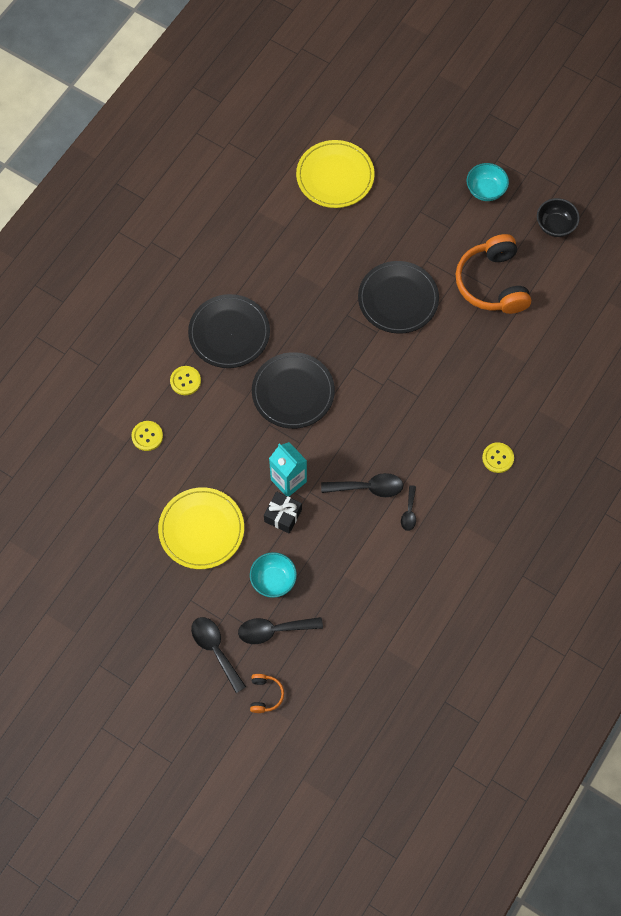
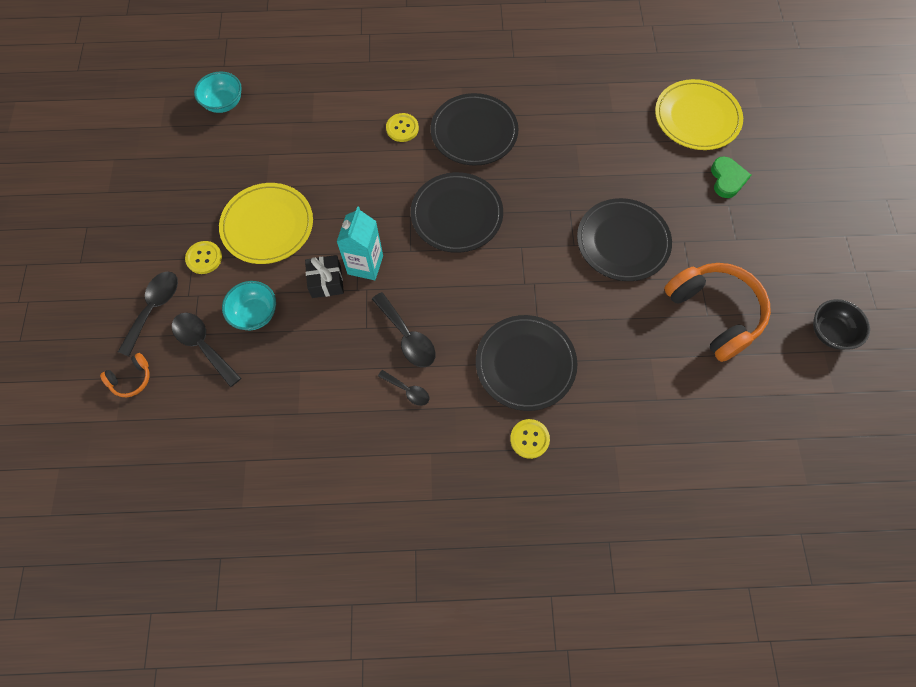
camera: 55 degrees right, 0 degrees up
yellow button [131,421,163,451] -> yellow button moved to [185,241,222,274]
black spoon [401,485,416,531] -> black spoon turned 120 degrees counterclockwise [378,370,429,406]
orange headphones [456,234,531,314] -> orange headphones turned 105 degrees clockwise [664,263,771,362]
turquoise bowl [467,163,509,201] -> turquoise bowl moved to [194,72,242,113]
none -> black plate [476,315,577,411]
none -> green heart [711,156,751,198]

